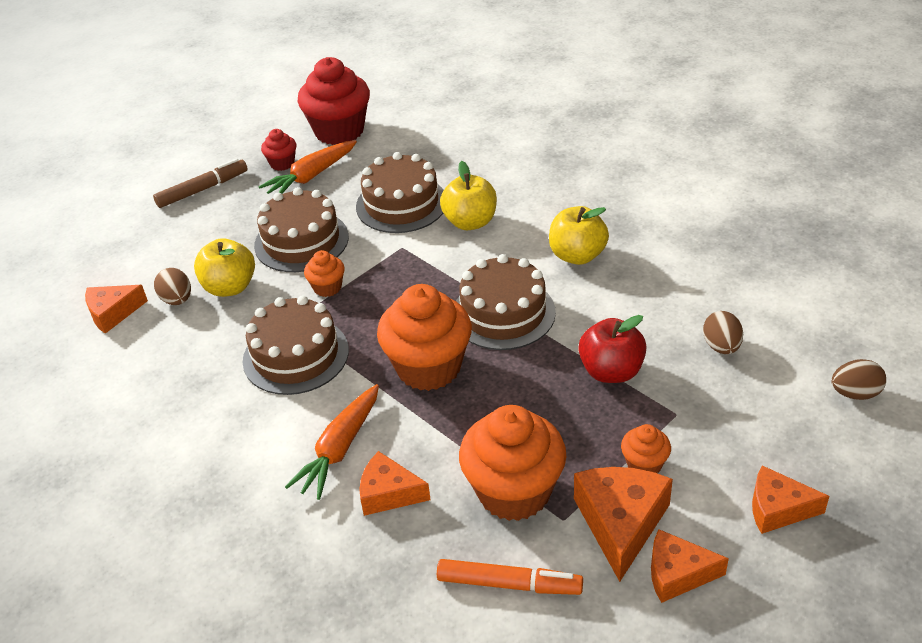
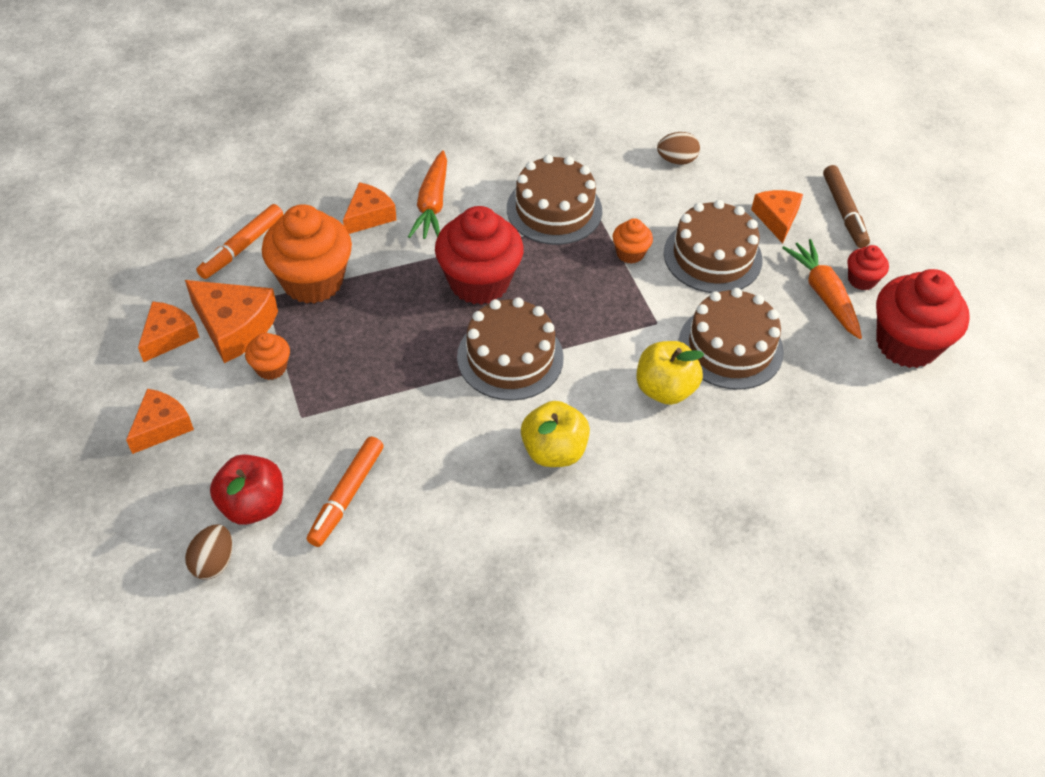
camera: 110 degrees right, 10 degrees up
orange cheese [85,285,148,334] -> orange cheese moved to [751,190,803,244]
yellow apple [194,238,255,297] -> none
orange carrot [285,384,379,500] -> orange carrot turned 135 degrees counterclockwise [408,150,447,239]
orange cupcake [377,284,472,391] -> red cupcake [435,206,524,305]
red apple [578,315,647,383] -> red apple moved to [210,454,283,525]
brown egg [703,311,743,354] -> orange marker [307,437,384,547]

